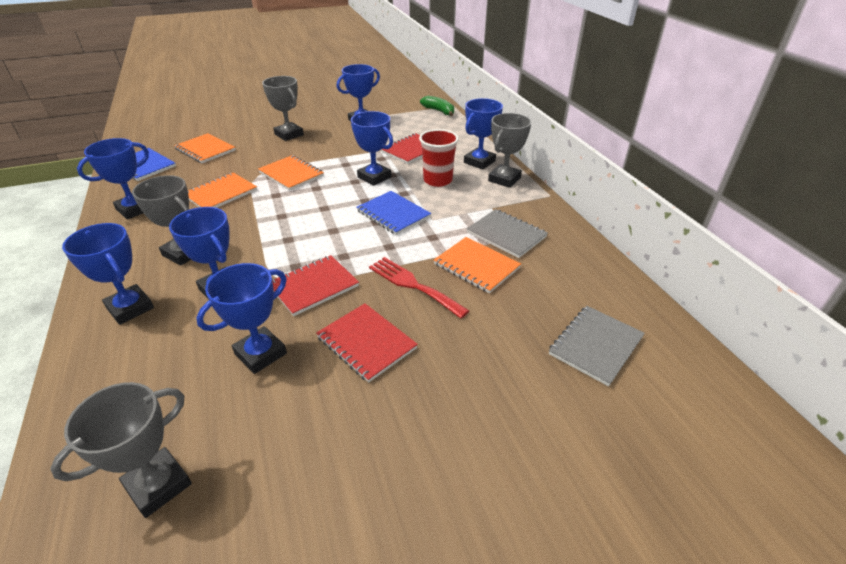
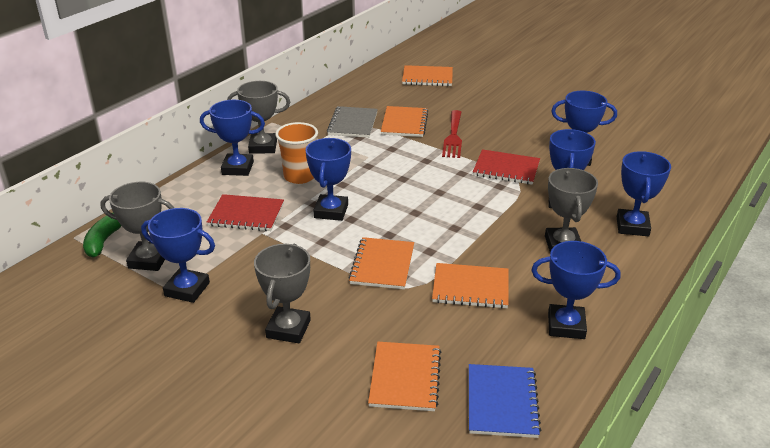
camera: 125 degrees left, 5 degrees down
grey trophy [50,382,192,518] -> grey trophy moved to [100,182,174,271]
red notebook [316,303,418,383] -> none
blue notebook [356,191,431,235] -> none
red cup [419,129,459,187] -> orange cup [275,122,318,184]
grey notebook [549,306,645,386] -> orange notebook [402,65,453,86]

